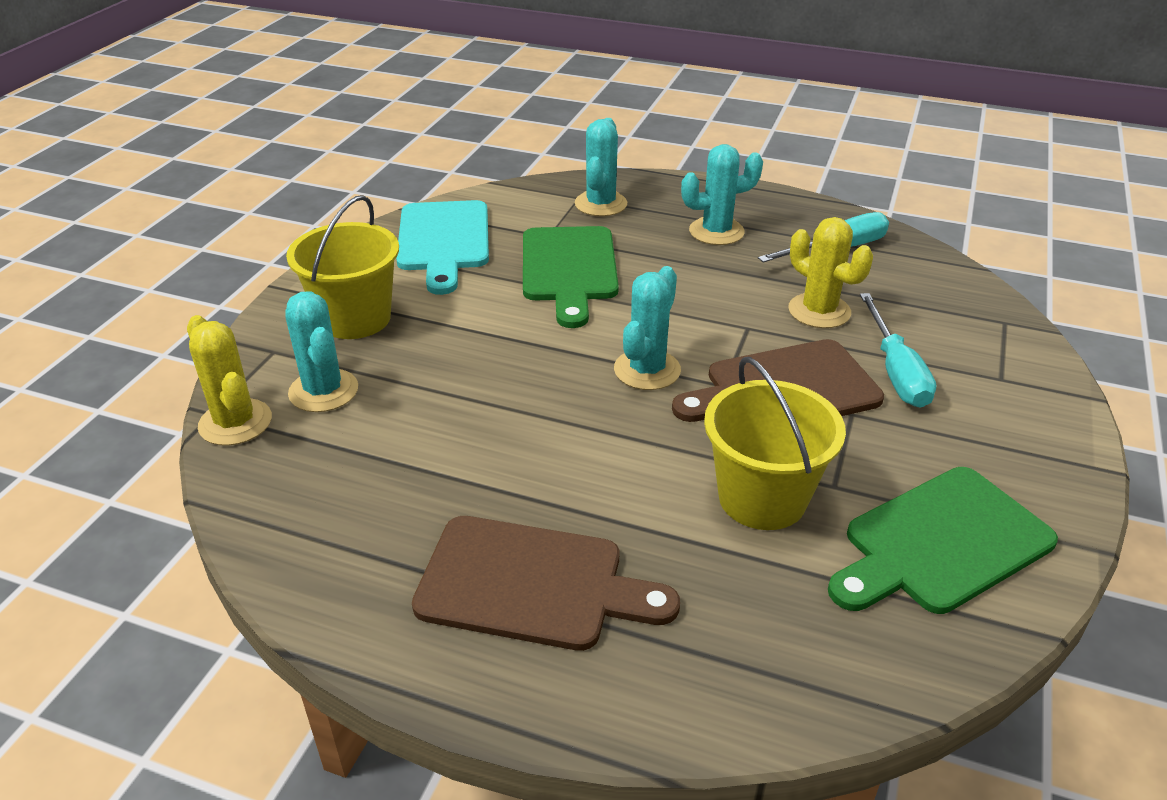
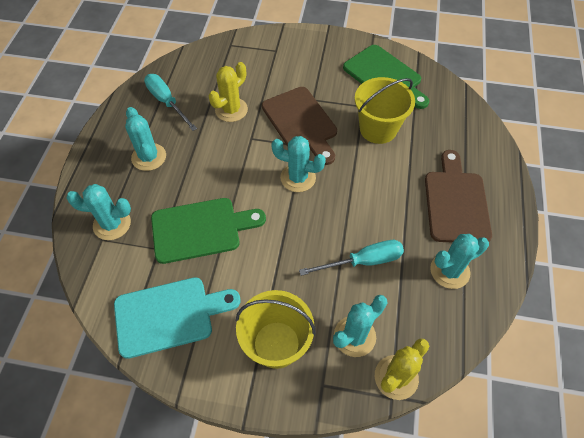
camera: 100 degrees left, 20 degrees up
turquoise screwdriver [860,293,937,408] -> turquoise screwdriver moved to [299,240,404,276]
none -> turquoise cactus [430,234,489,289]

